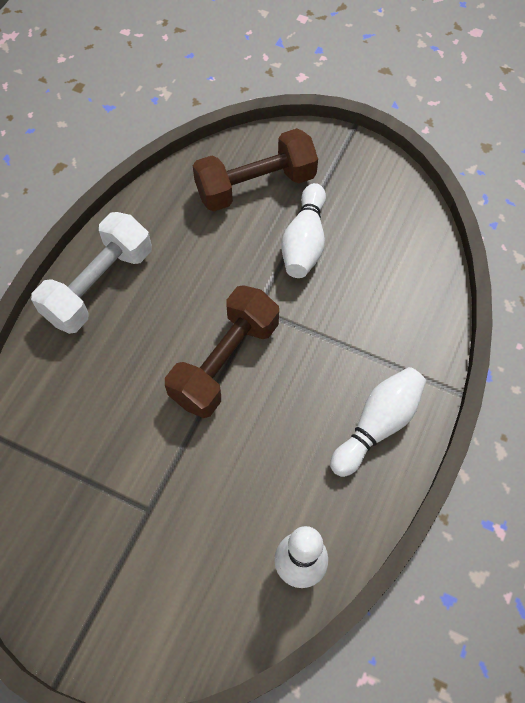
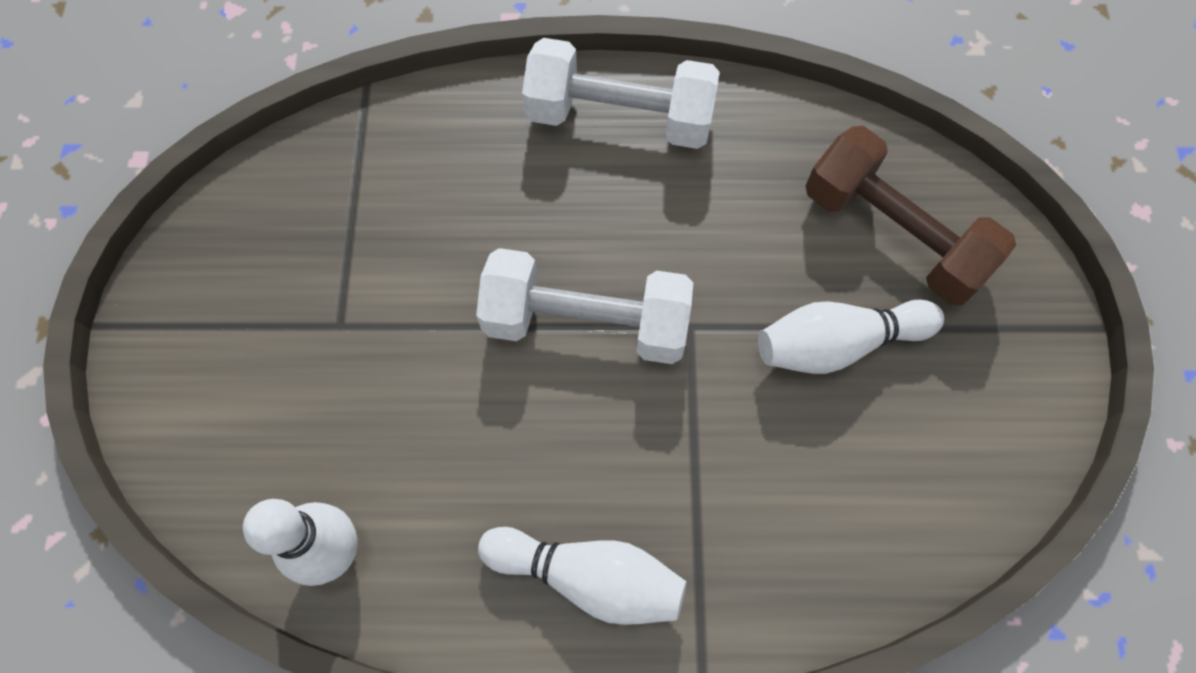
camera: 65 degrees right, 5 degrees up
brown dumbbell [165,285,279,418] -> white dumbbell [476,248,693,364]

